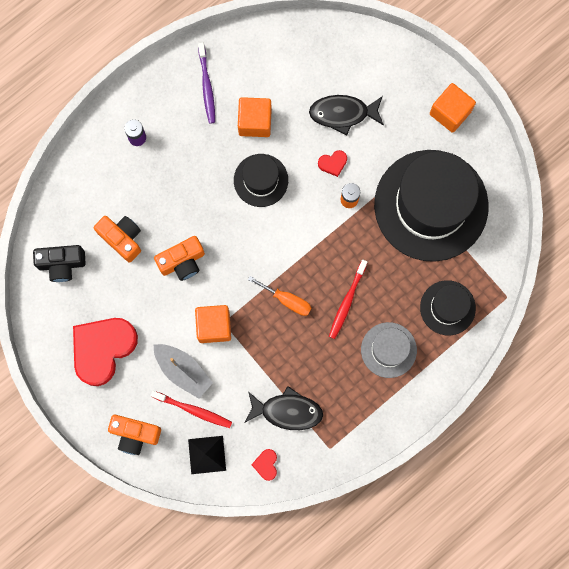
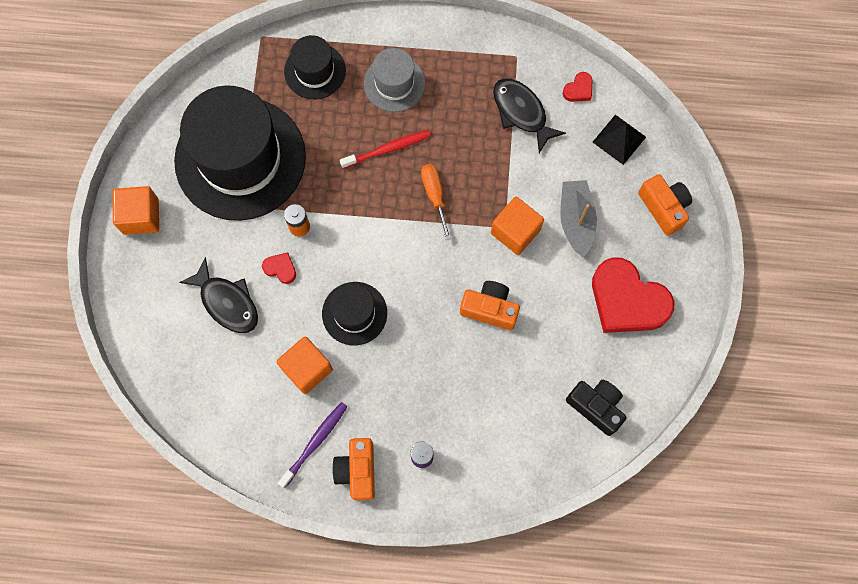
camera: 135 degrees left, 5 degrees down
red heart [73,318,138,386] -> red heart turned 45 degrees clockwise [592,257,674,333]
orange camera [94,216,141,263] -> orange camera moved to [332,438,375,501]
red toothbrush [151,391,232,428] -> none

